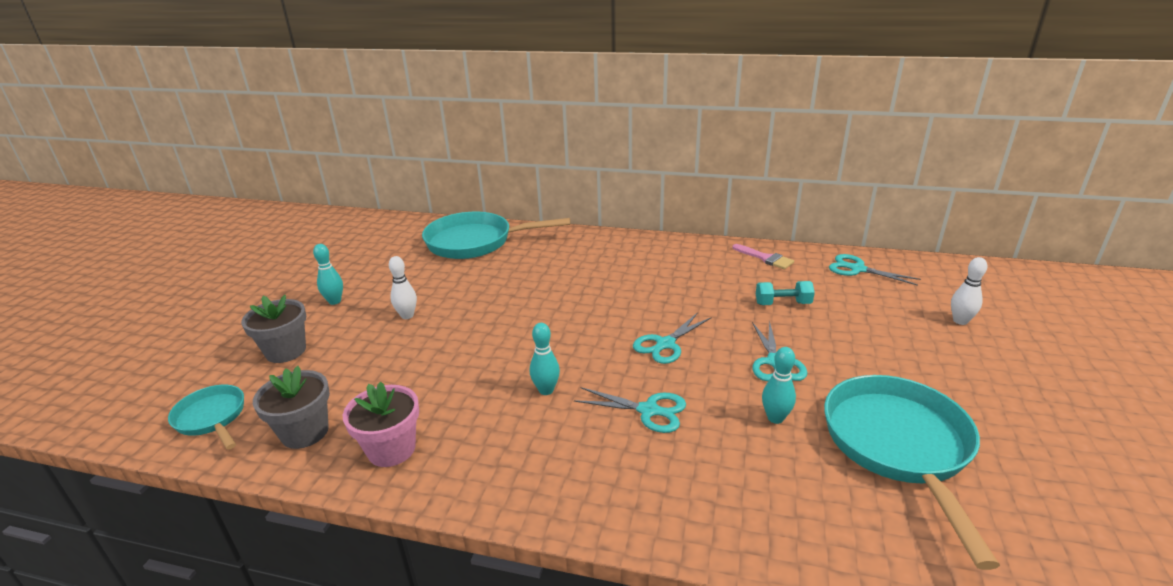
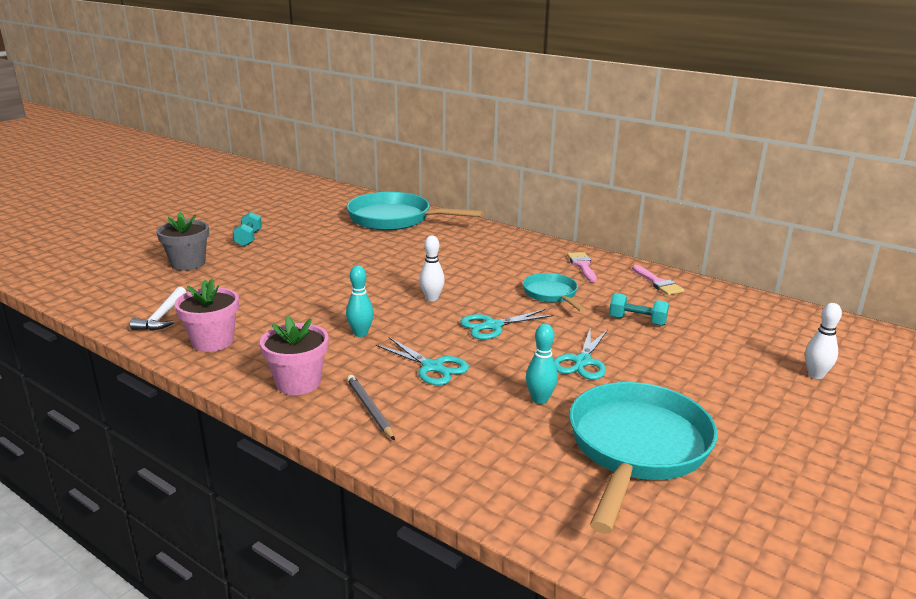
camera: 20 degrees right, 5 degrees down
turquoise pan [168,385,244,450] -> turquoise pan moved to [523,273,586,312]
grey flower pot [253,366,330,449] -> white hammer [130,287,186,331]
turquoise bowling pin [313,244,343,305] -> turquoise dumbbell [233,212,262,246]
white bowling pin [389,256,417,319] -> white bowling pin moved to [419,236,445,301]
turquoise scissors [829,254,921,286] -> none
none -> pink flower pot [260,316,329,395]
none -> grey pencil [347,375,395,440]
none -> pink brush [567,252,597,282]

